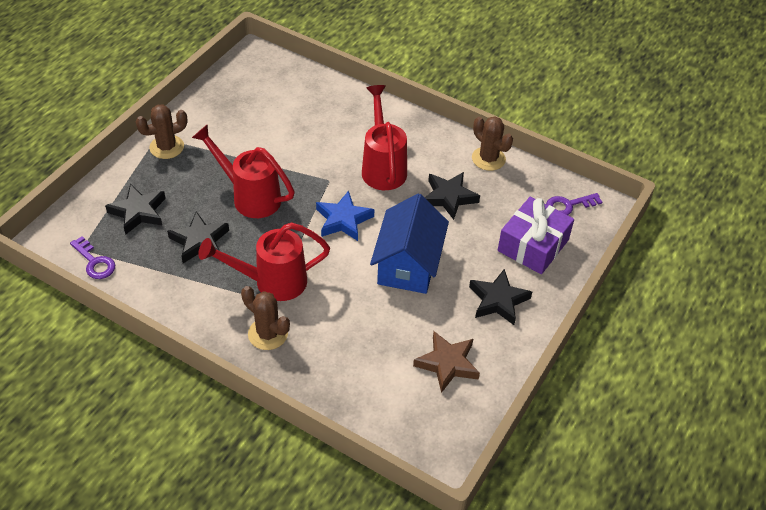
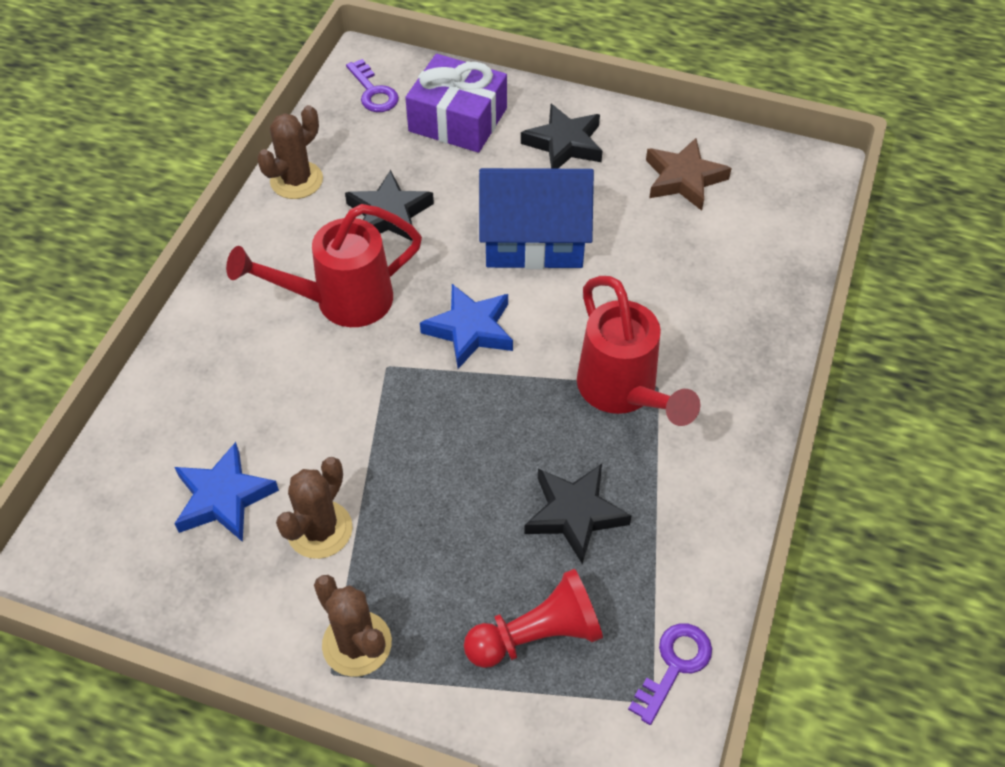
camera: 100 degrees left, 5 degrees up
black star [105,184,166,234] -> red pawn [464,569,603,668]
red watering can [192,124,295,218] -> none
brown cactus [241,286,290,350] -> brown cactus moved to [276,457,353,559]
none -> blue star [174,442,279,542]

